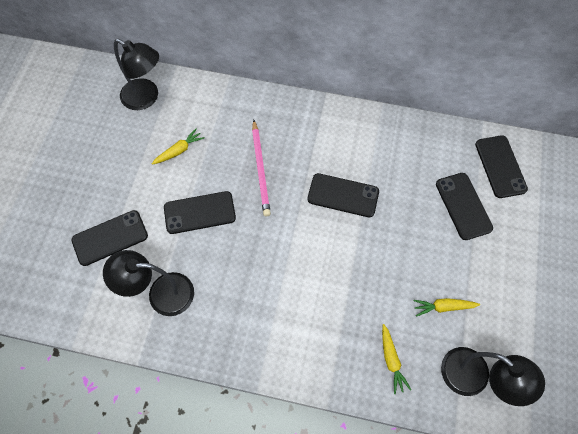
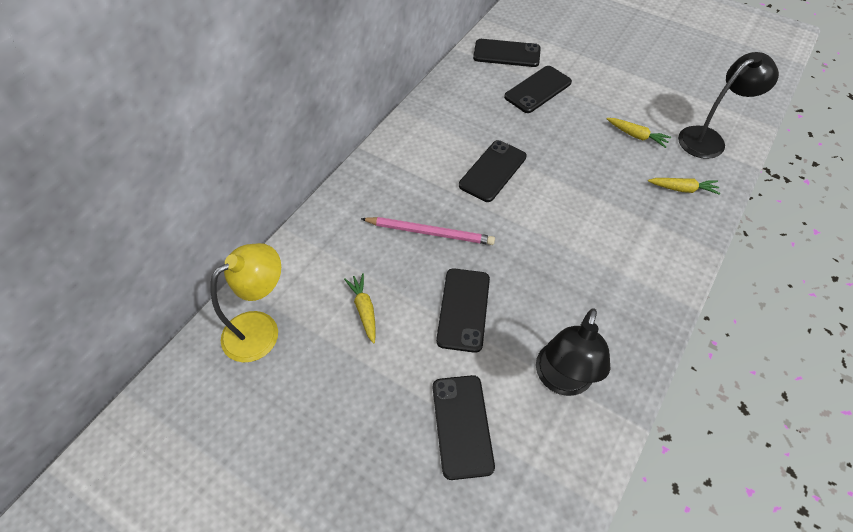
camera: 70 degrees left, 10 degrees down
black lamp [114,39,159,110] -> yellow lamp [210,243,281,362]
yellow carrot [414,298,480,317] -> yellow carrot turned 75 degrees counterclockwise [607,118,671,148]
black phone [436,173,493,240] -> black phone turned 45 degrees counterclockwise [504,66,572,113]

